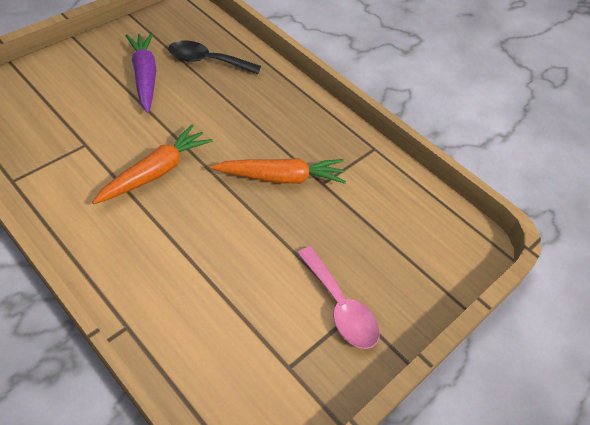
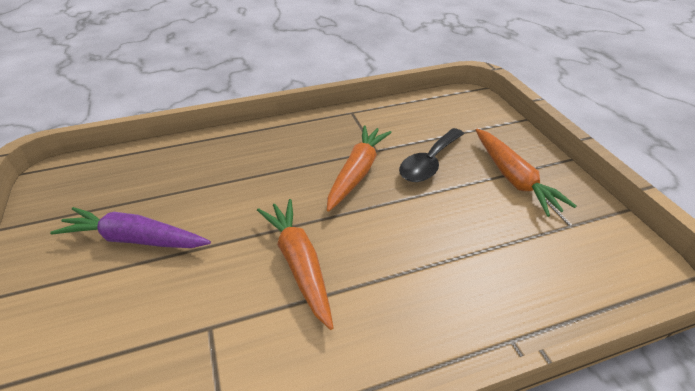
camera: 60 degrees left, 10 degrees down
black spoon [168,40,261,74] -> black spoon moved to [399,128,464,182]
pink spoon [297,246,380,349] -> orange carrot [475,129,576,217]

